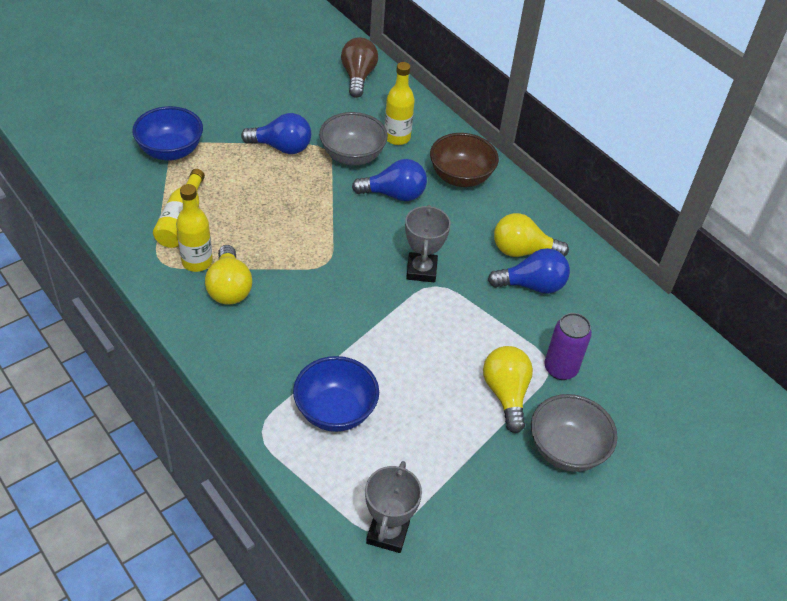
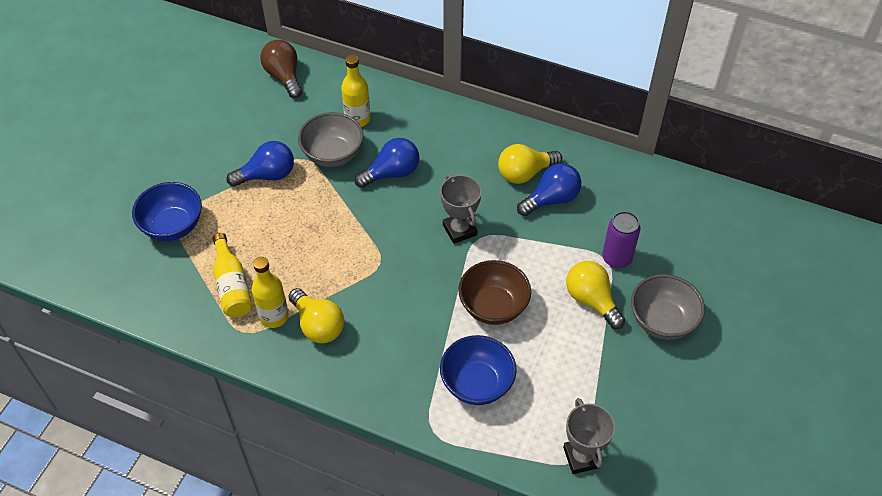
camera: 25 degrees left, 5 degrees up
brown bowl [430,133,499,187] -> brown bowl moved to [458,260,531,325]

